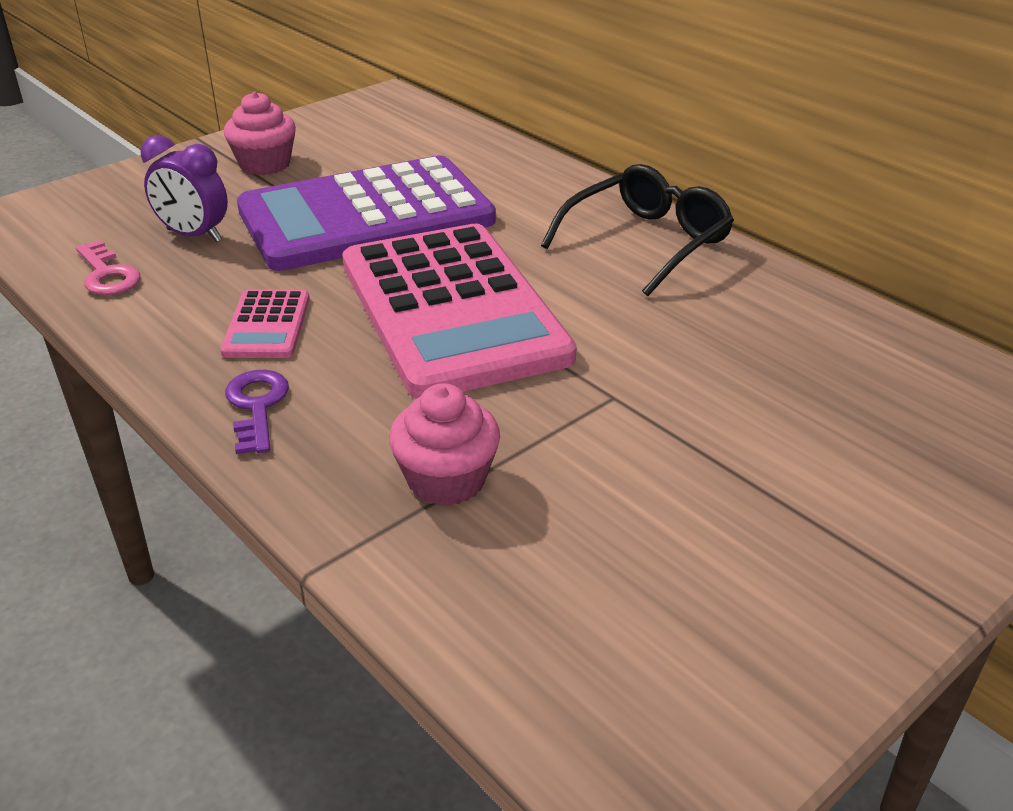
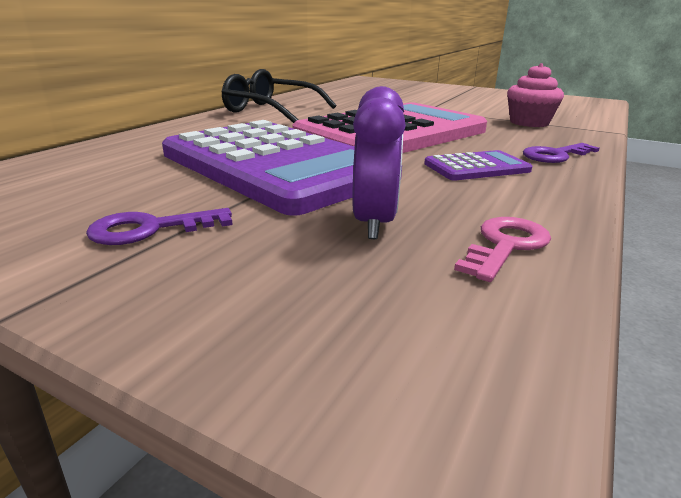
camera: 110 degrees left, 10 degrees down
pink calculator [220,289,310,358] -> purple calculator [424,150,532,180]
pink cupcake [224,92,296,175] -> purple key [86,208,233,245]

